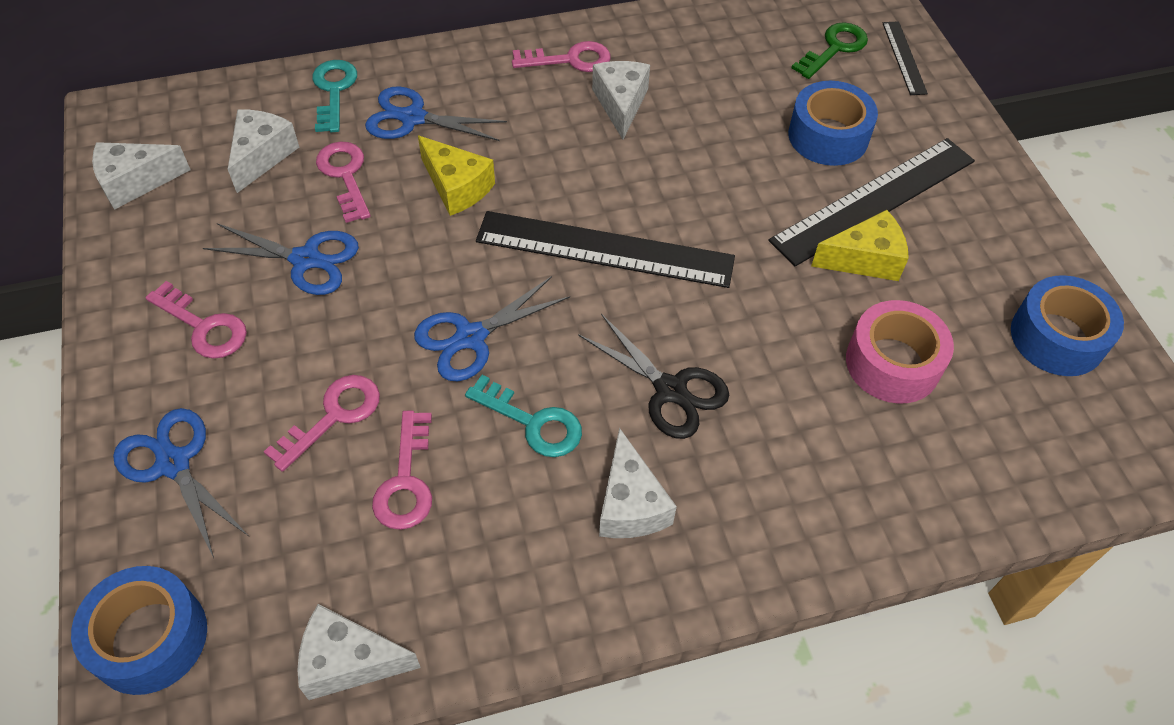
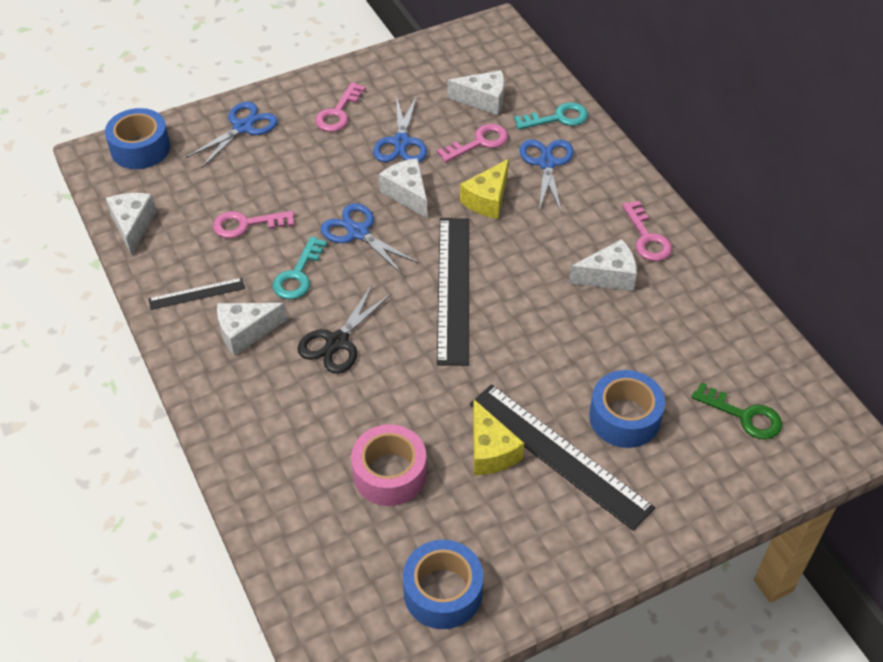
camera: 80 degrees right, 5 degrees down
white cheese [92,142,191,210] -> white cheese moved to [379,158,427,218]
pink key [264,375,380,472] -> none
black ruler [882,21,928,95] -> black ruler moved to [148,278,245,310]

